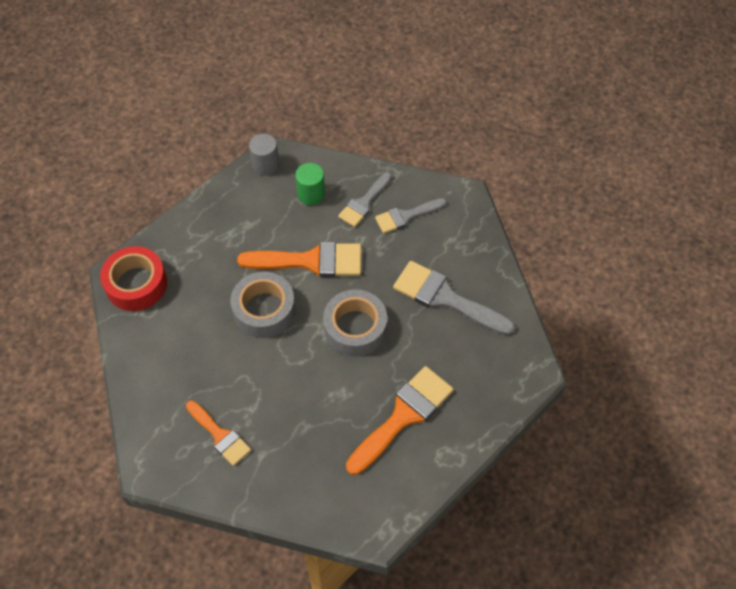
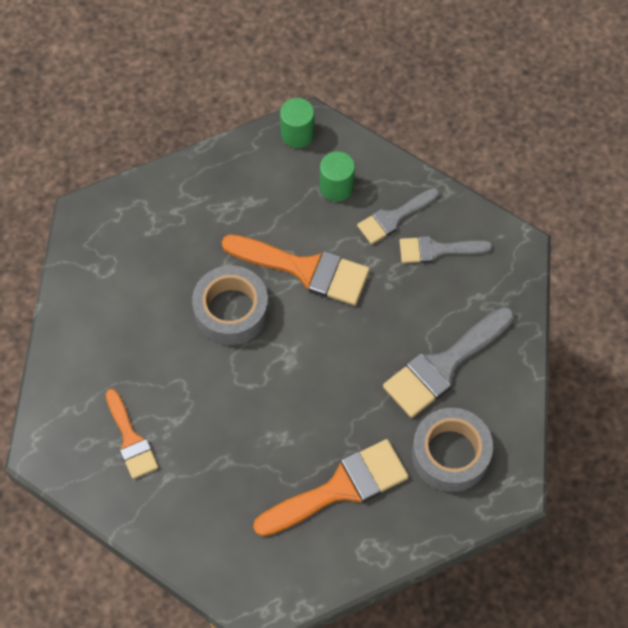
camera: 20 degrees right, 5 degrees up
red tape [100,246,167,311] -> none
grey cylinder [249,134,280,176] -> green cylinder [280,98,314,148]
grey tape [323,289,387,357] -> grey tape moved to [412,408,493,492]
grey brush [393,261,515,336] -> grey brush turned 90 degrees counterclockwise [383,307,514,418]

